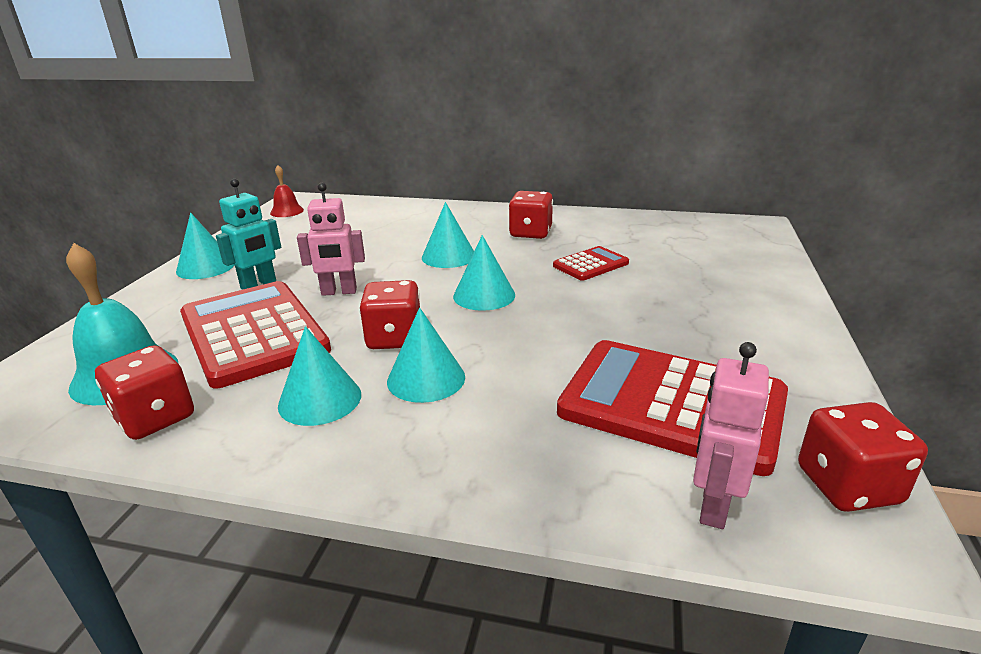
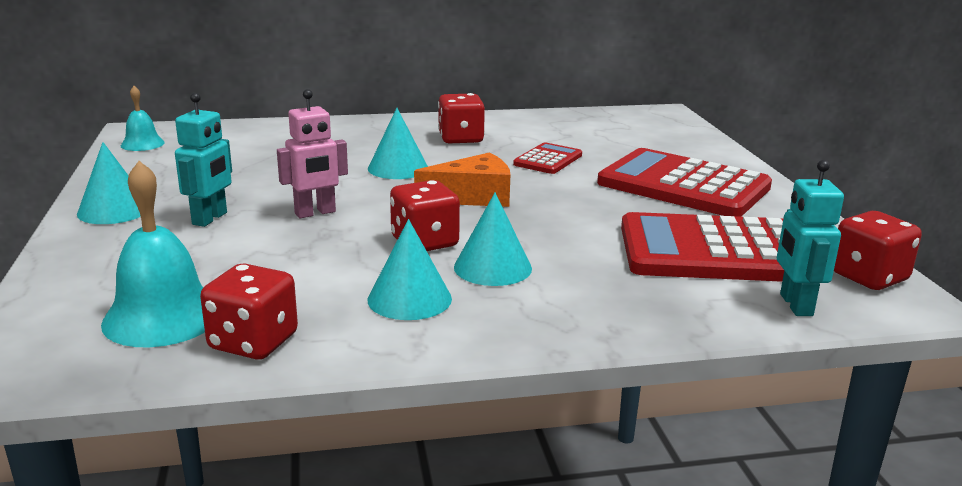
camera: 25 degrees left, 5 degrees down
red calculator [180,281,331,388] -> red calculator moved to [597,148,772,217]
red bell [270,165,304,217] -> turquoise bell [121,86,165,151]
turquoise cone [453,235,515,311] -> orange cheese [414,152,510,207]
pink robot [693,342,769,529] -> turquoise robot [777,160,844,316]

